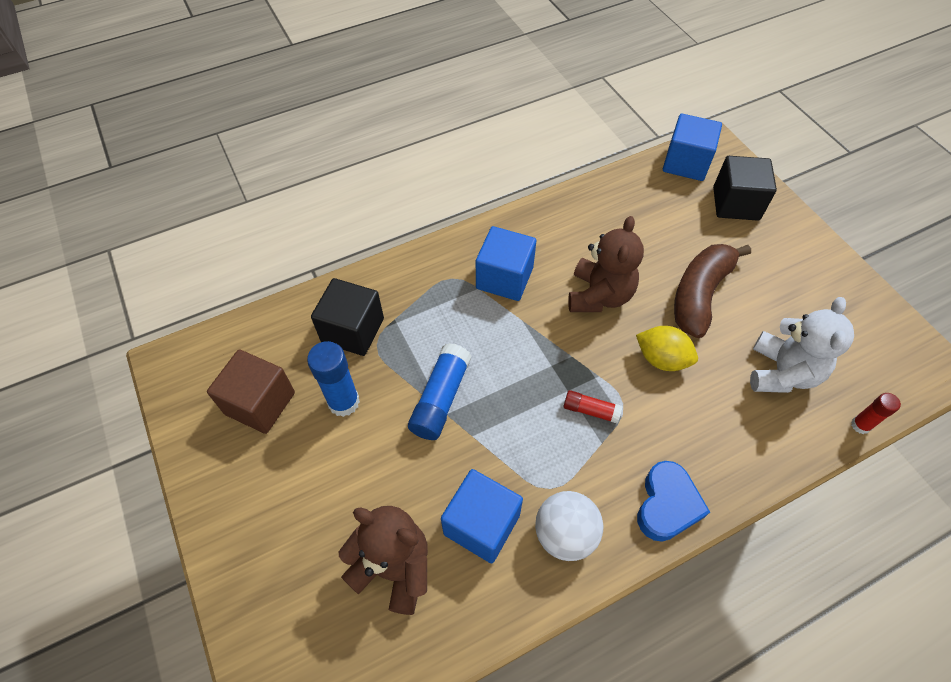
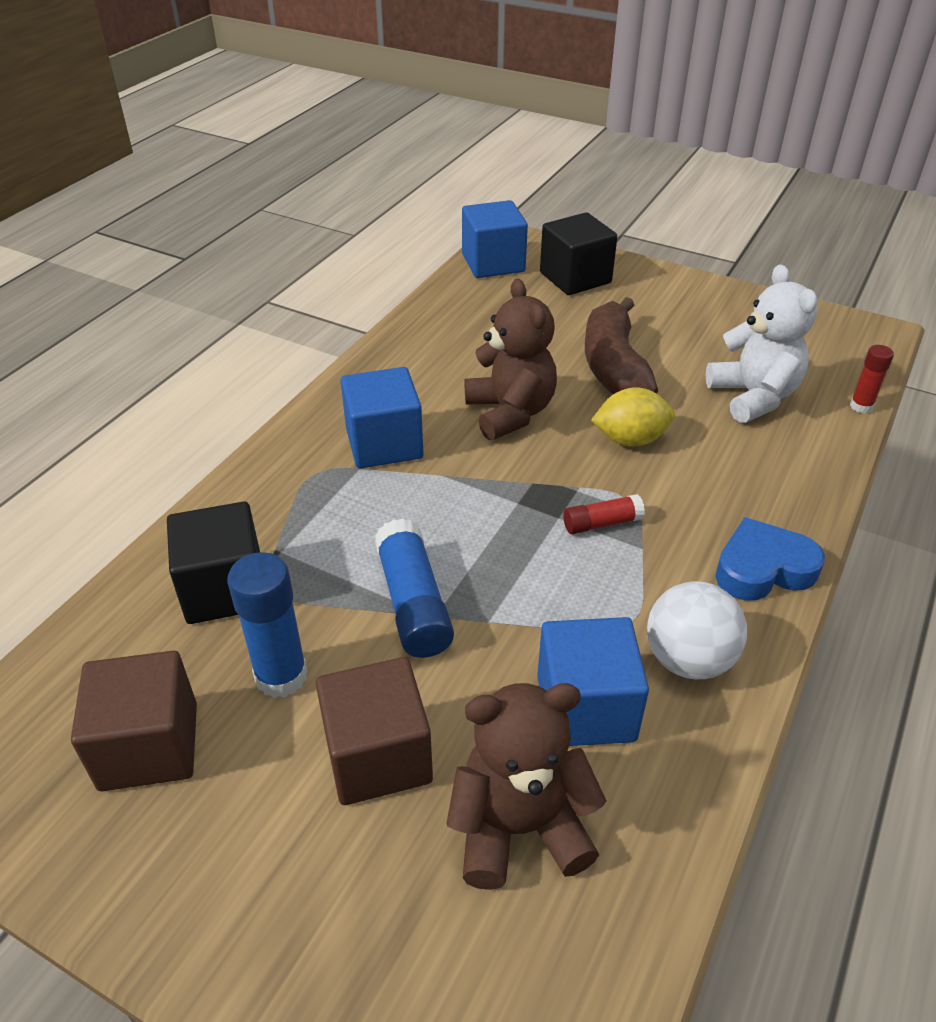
camera: 35 degrees left, 15 degrees down
blue heart [637,461,710,542] -> blue heart turned 90 degrees counterclockwise [715,517,825,601]
none -> brown cube [316,657,433,805]

